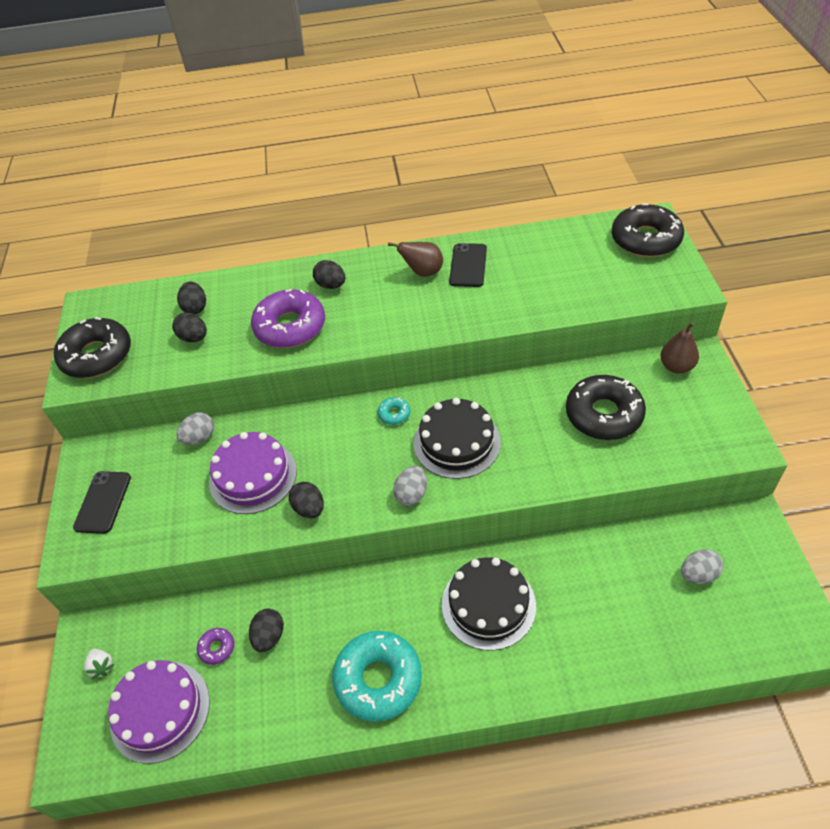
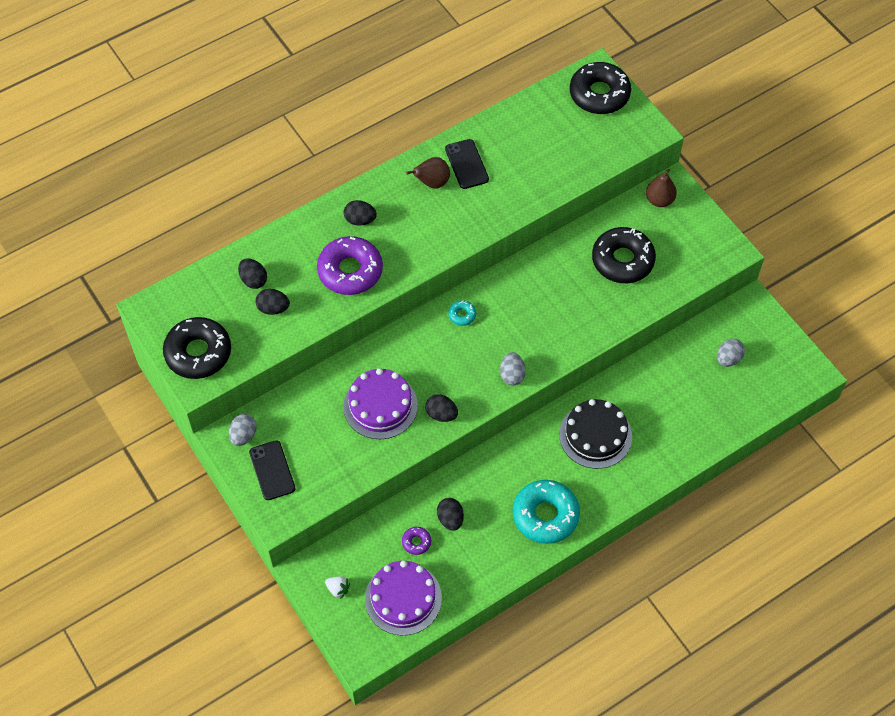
camera: 30 degrees left, 10 degrees up
grey egg [176,412,214,445] -> grey egg moved to [229,414,257,446]
black cake [414,398,501,479] -> none

